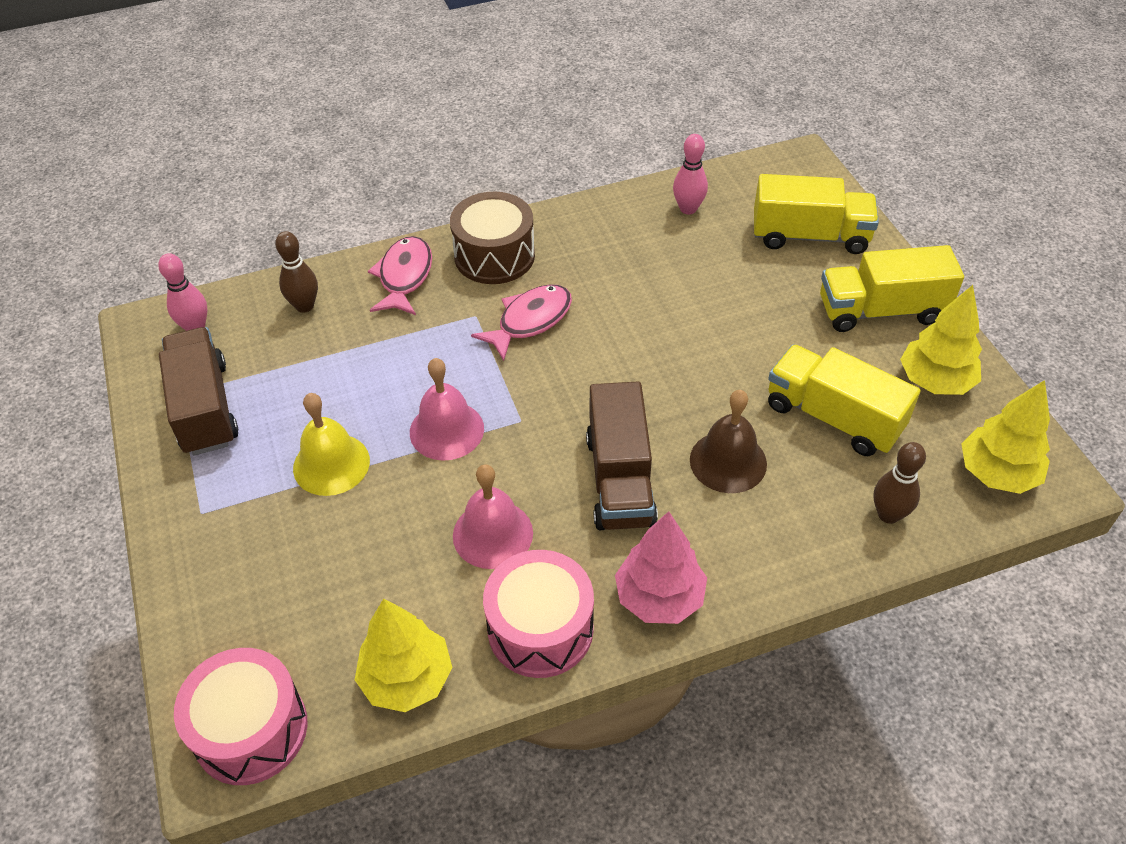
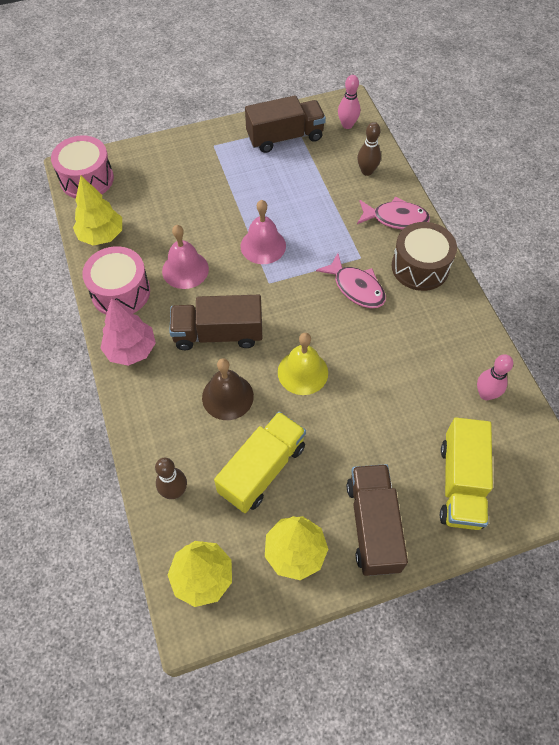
camera: 90 degrees right, 10 degrees up
yellow bell [293,393,370,496] -> yellow bell moved to [278,333,328,395]
yellow truck [820,245,964,332] -> brown truck [347,464,408,576]

